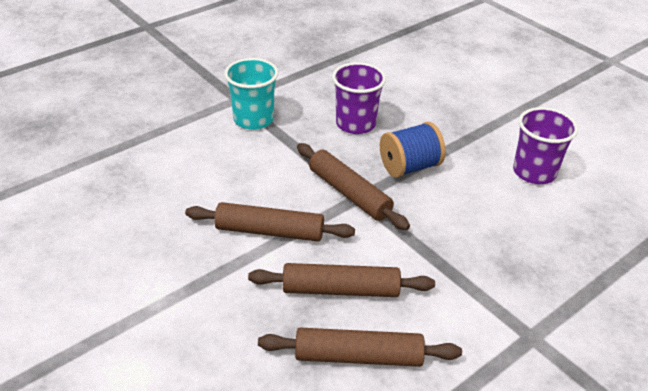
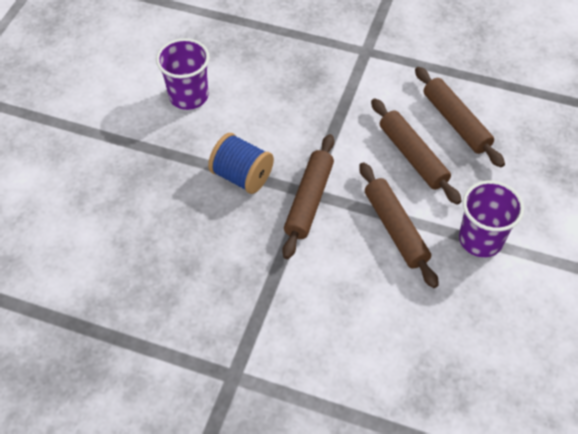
camera: 120 degrees left, 15 degrees up
turquoise cup [224,58,278,130] -> none
purple cup [332,62,386,134] -> purple cup moved to [459,181,524,257]

